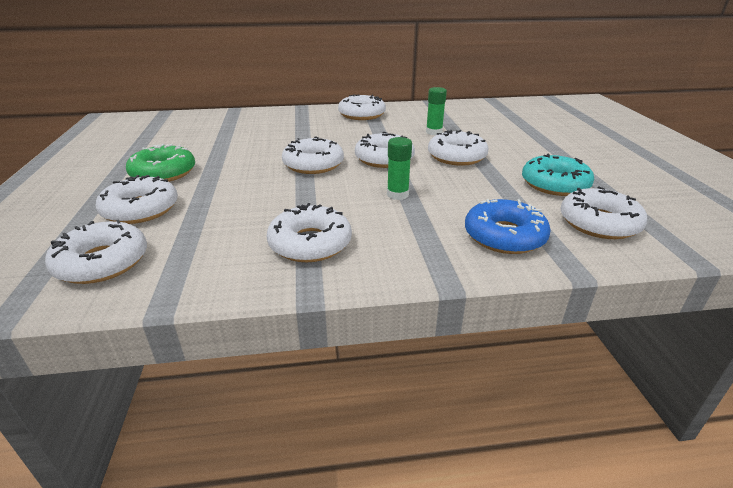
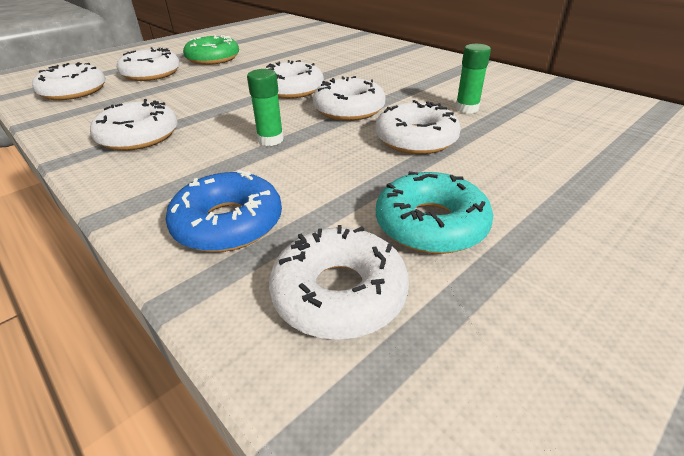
camera: 55 degrees right, 5 degrees up
white donut [338,94,386,120] -> none

